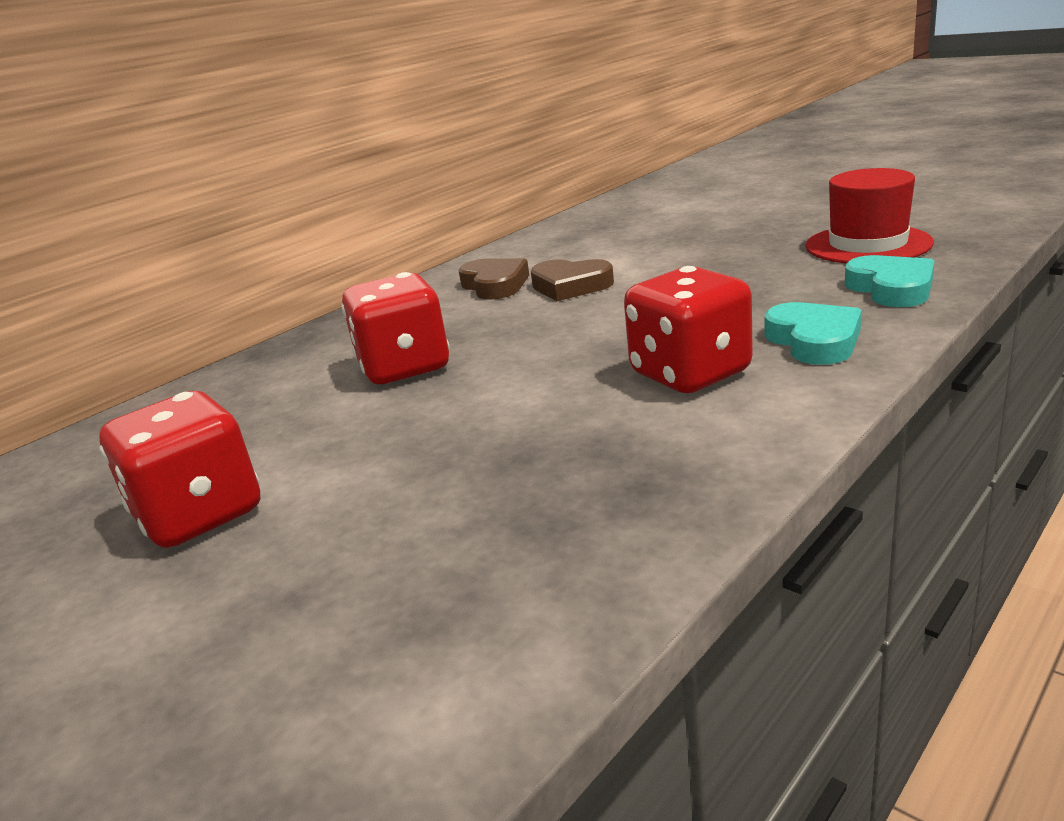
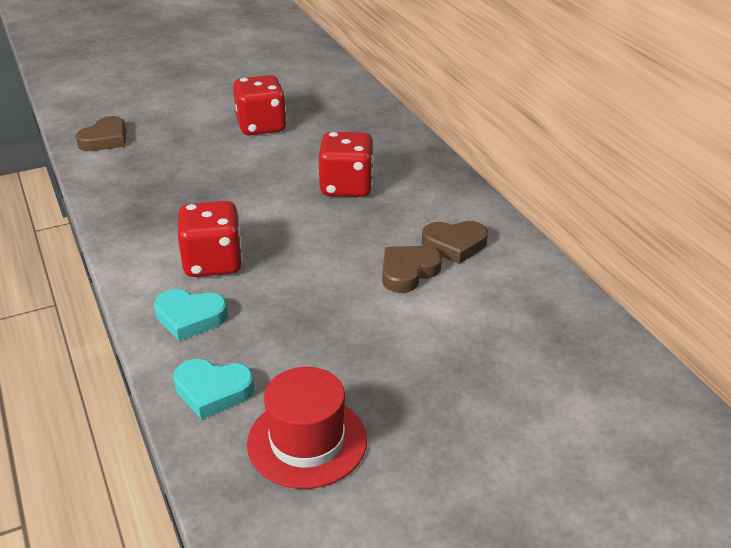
camera: 110 degrees right, 10 degrees up
none -> brown heart [76,116,126,151]

